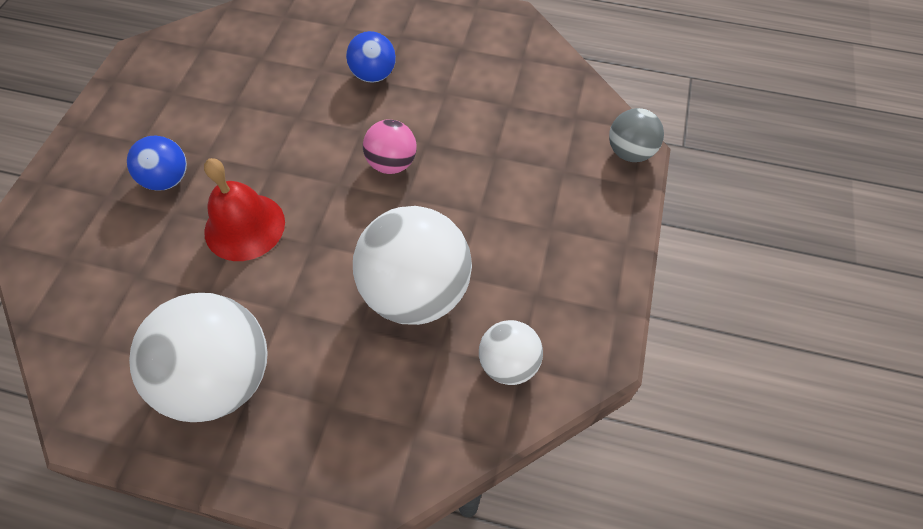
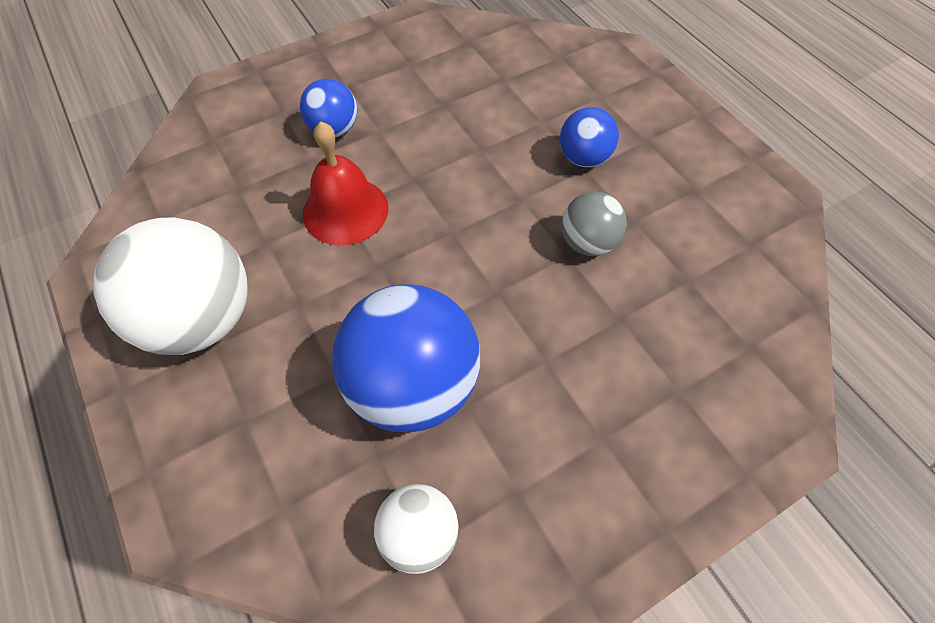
camera: 45 degrees right, 0 degrees up
white ball [353,206,472,325] -> blue ball [332,284,480,432]
pink ball [363,119,417,174] -> none
grey ball [609,108,664,162] -> grey ball moved to [561,192,627,256]

